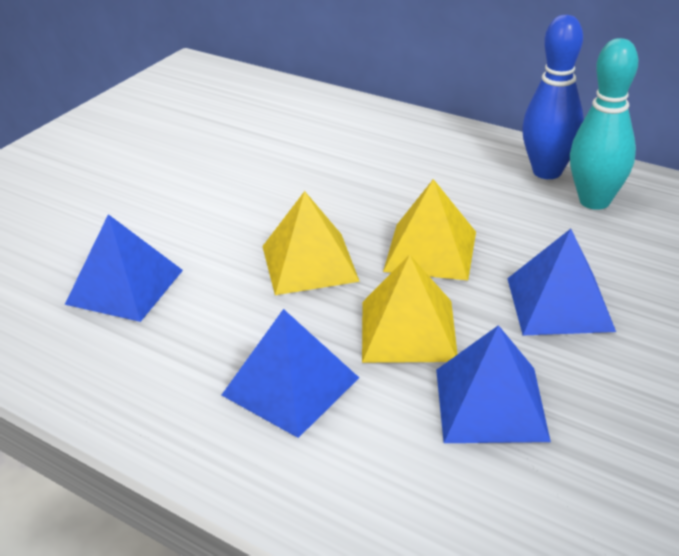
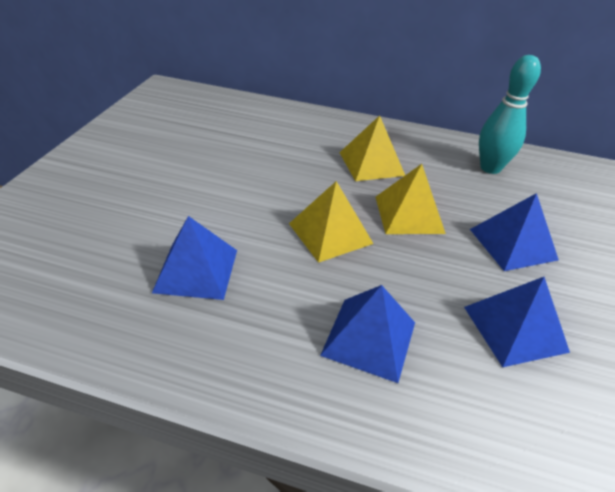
camera: 20 degrees left, 5 degrees up
yellow pyramid [362,255,458,363] -> yellow pyramid moved to [339,115,405,181]
blue bowling pin [522,15,584,179] -> none

